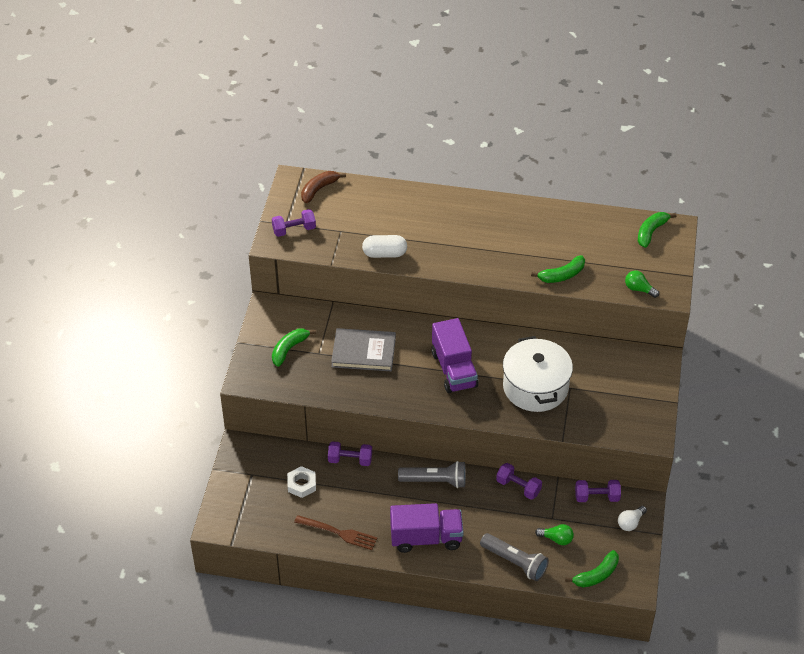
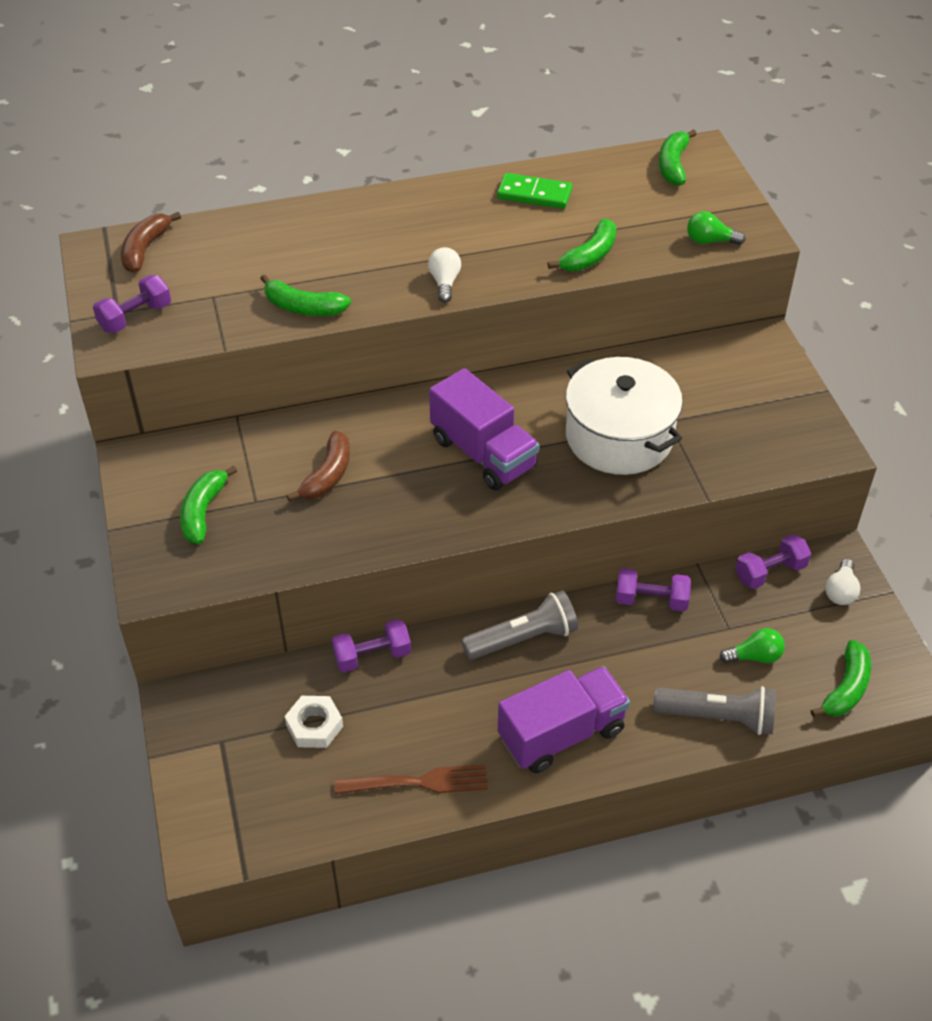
camera: 25 degrees left, 0 degrees up
grey book [331,328,396,371] -> brown banana [286,431,350,502]
white capsule [362,235,407,258] -> green banana [260,275,351,316]
none -> white light bulb [428,247,461,303]
none -> green domino [497,173,572,209]

